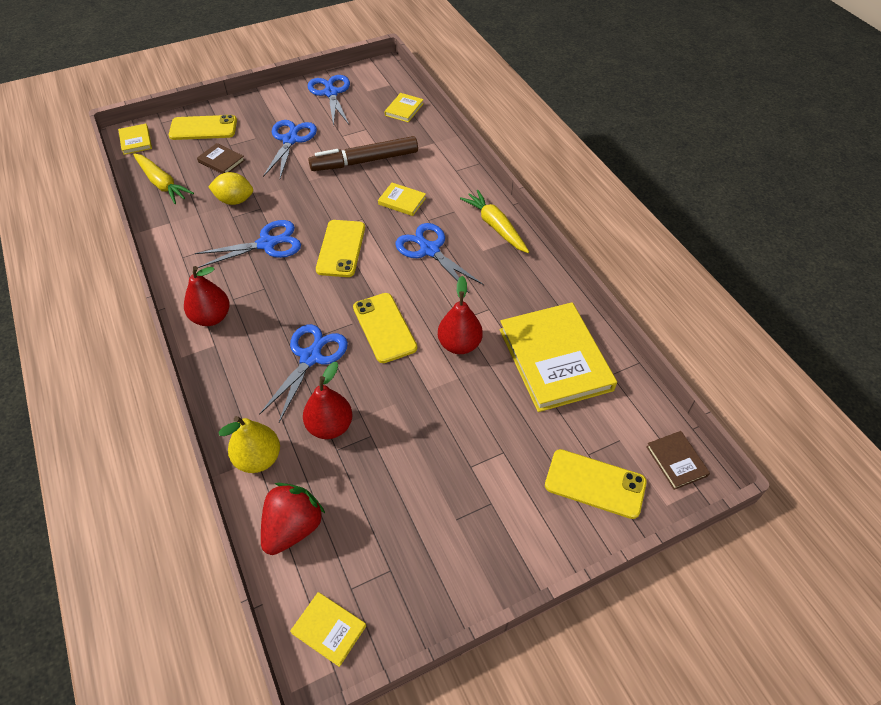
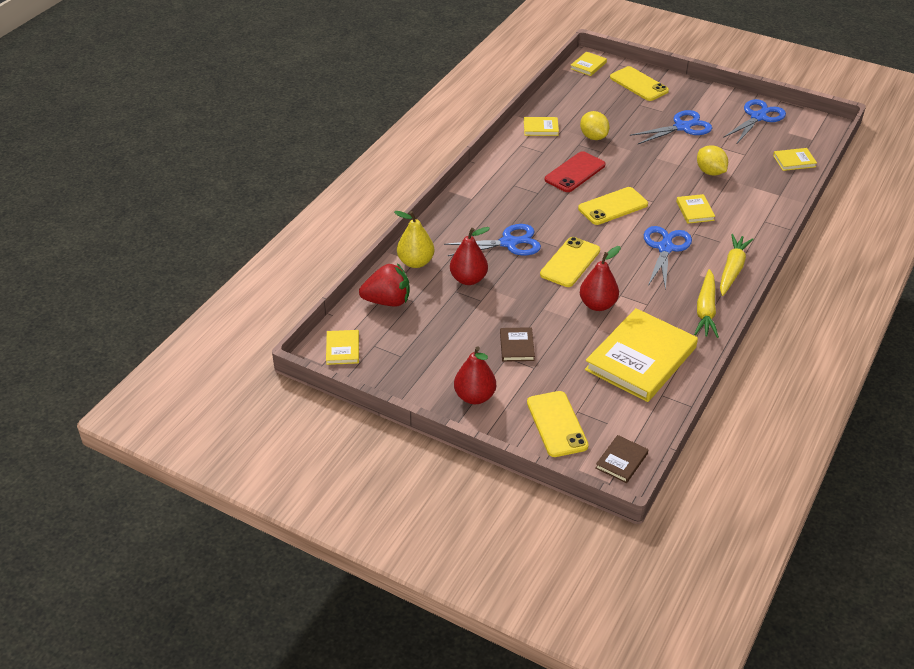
camera: 55 degrees right, 10 degrees down
yellow carrot [133,153,194,204] -> yellow carrot moved to [694,269,719,338]
red pear [184,266,230,326] -> red pear moved to [454,346,496,404]
blue scissors [195,220,301,268] -> red phone [545,151,606,192]
brown book [197,143,245,174] -> brown book moved to [500,327,535,362]
brown marker [308,136,418,171] -> yellow lemon [697,145,728,176]
none -> yellow book [524,117,559,136]

